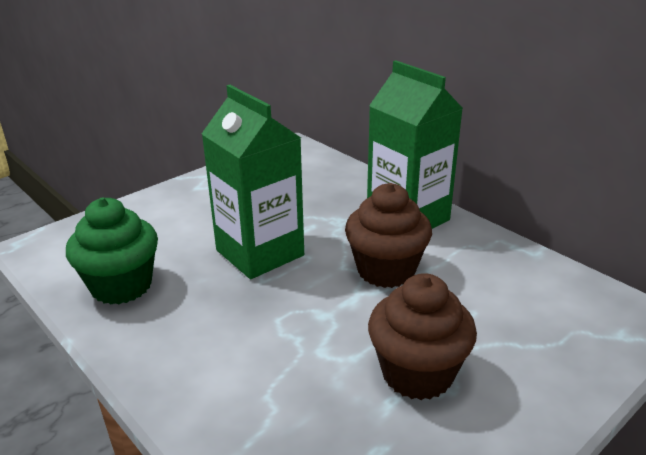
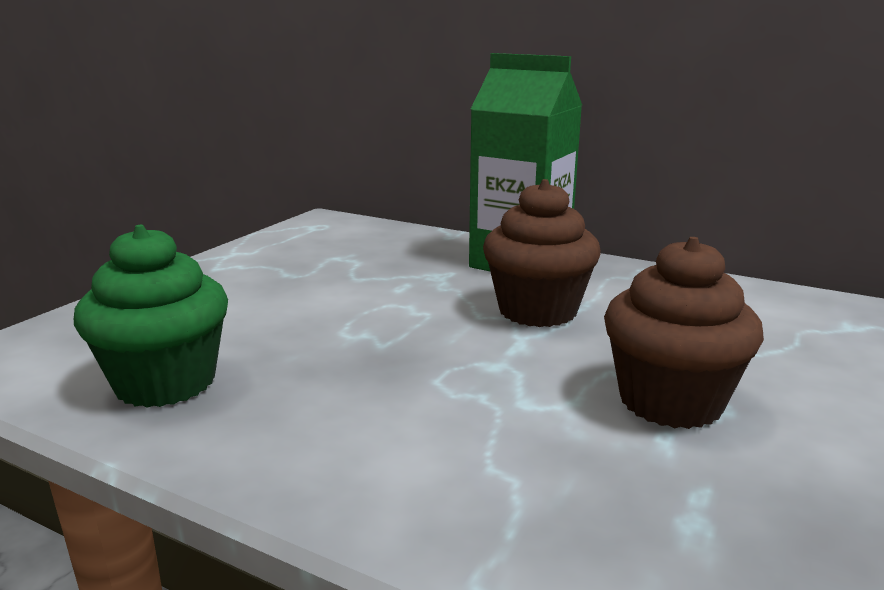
camera: 20 degrees left, 10 degrees down
green carton [202,85,304,279] -> none

